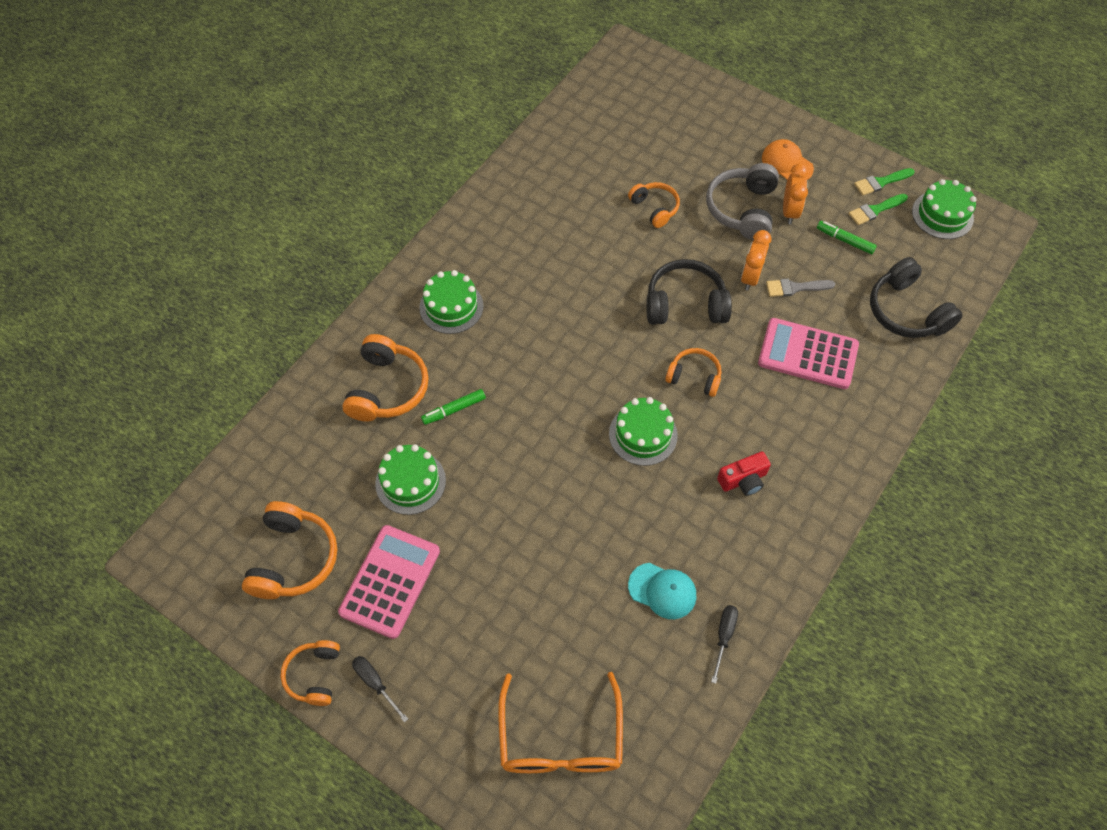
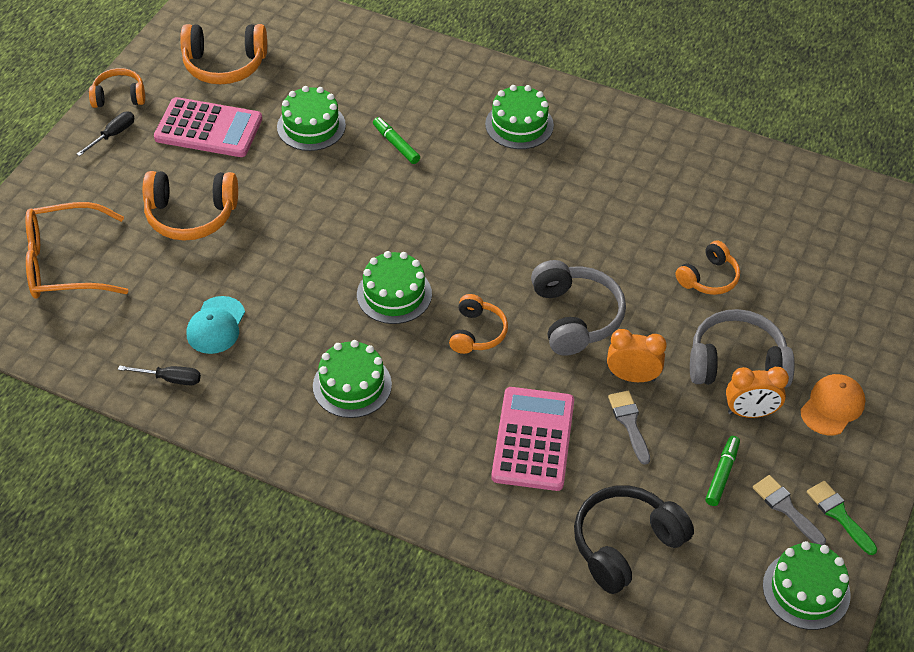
camera: 80 degrees right, 10 degrees down
orange headphones [342,334,429,422] -> orange headphones moved to [143,171,238,241]
black headphones [646,259,732,325] -> grey headphones [531,260,626,356]
red camera [717,452,771,496] -> green cake [313,340,392,418]
green brush [849,194,908,225] -> grey brush [753,475,826,545]

